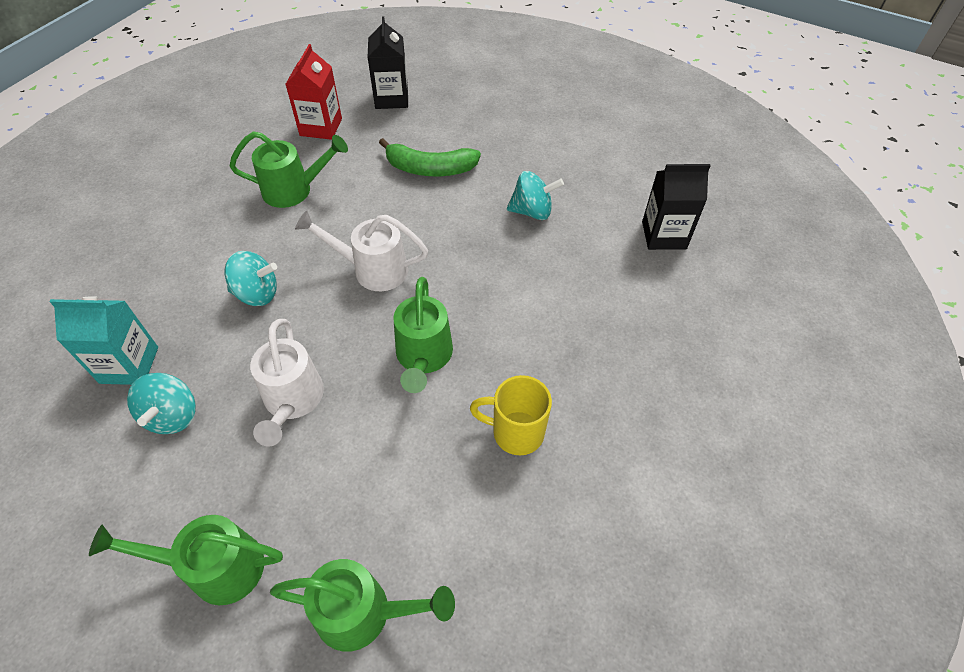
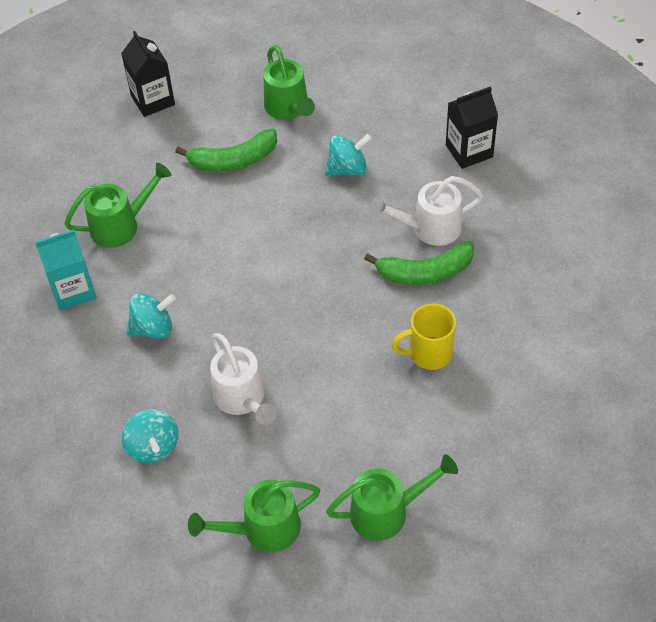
camera: 20 degrees left, 0 degrees up
turquoise carton [50,296,158,385] -> turquoise carton moved to [35,230,96,311]
red carton [285,44,342,140] -> none
white watering can [295,210,428,291] -> white watering can moved to [370,176,483,246]
green watering can [394,277,453,393] -> green watering can moved to [264,45,315,120]
none -> green banana [364,241,474,285]

